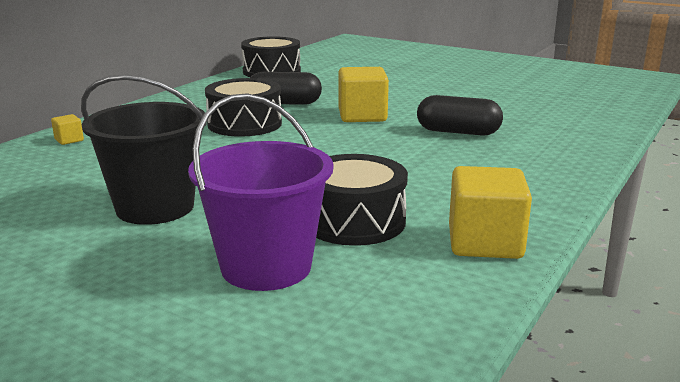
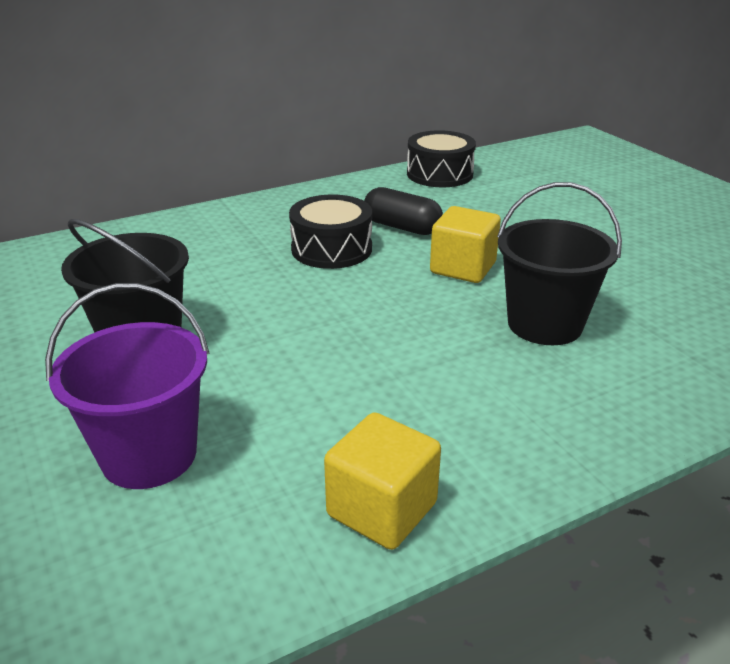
camera: 30 degrees right, 10 degrees up
yellow cube [51,114,84,145] -> none
black drum [316,154,408,246] -> none
black capsule [417,95,503,136] -> black bucket [497,182,622,345]

